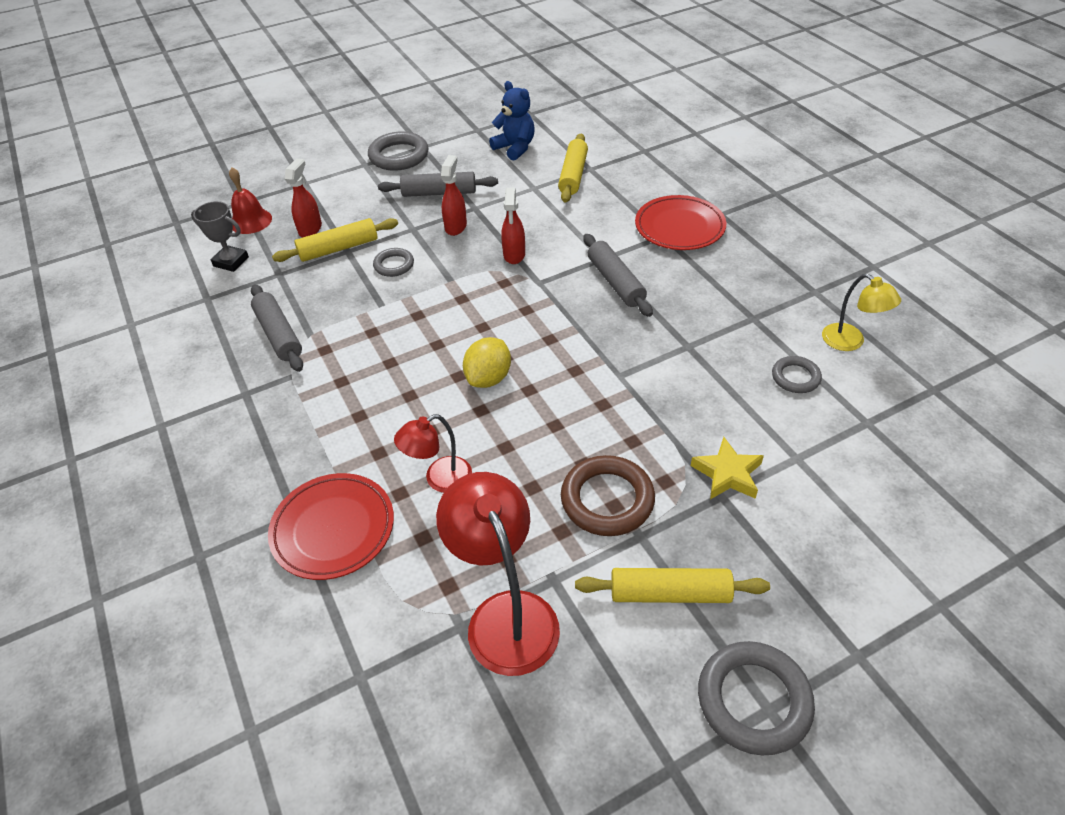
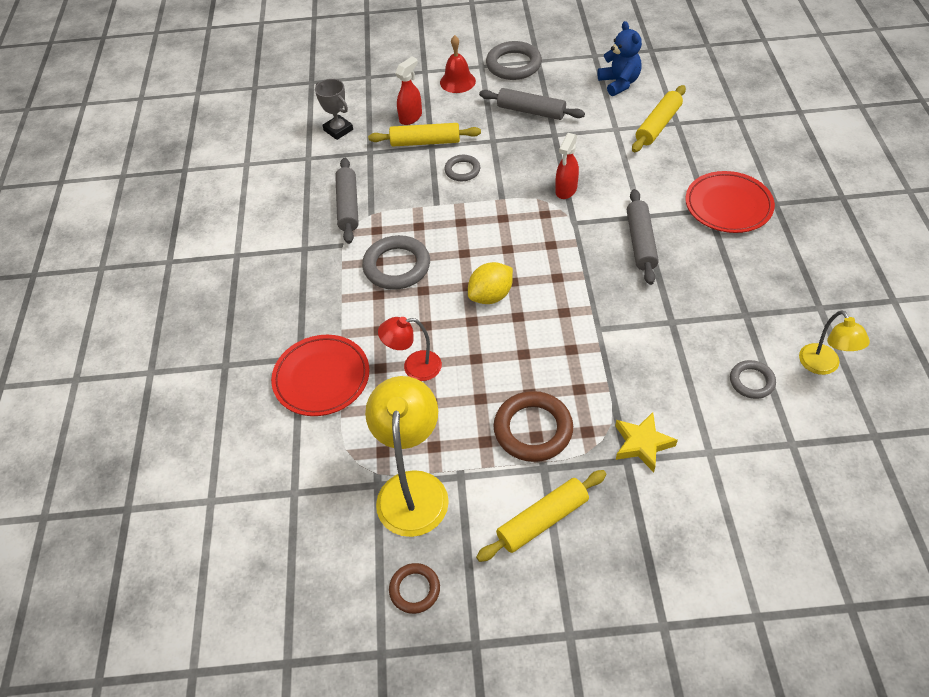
camera: 25 degrees right, 5 degrees up
red bell [229,167,272,234] -> red bell moved to [440,35,476,93]
red lamp [436,472,560,676] -> yellow lamp [365,376,449,537]
red spray bottle [441,155,467,236] -> none
yellow rolling pin [575,568,770,603] -> yellow rolling pin turned 60 degrees counterclockwise [476,470,606,562]
grey ring [698,641,815,756] -> grey ring moved to [362,235,430,290]
none -> brown ring [389,563,440,614]

